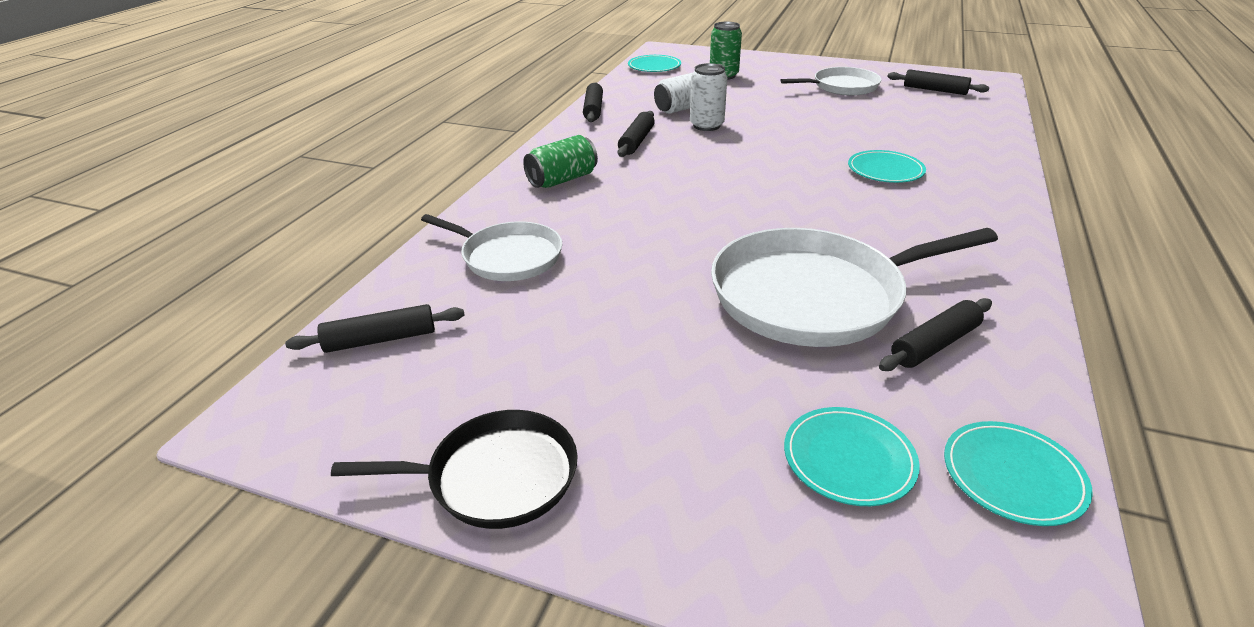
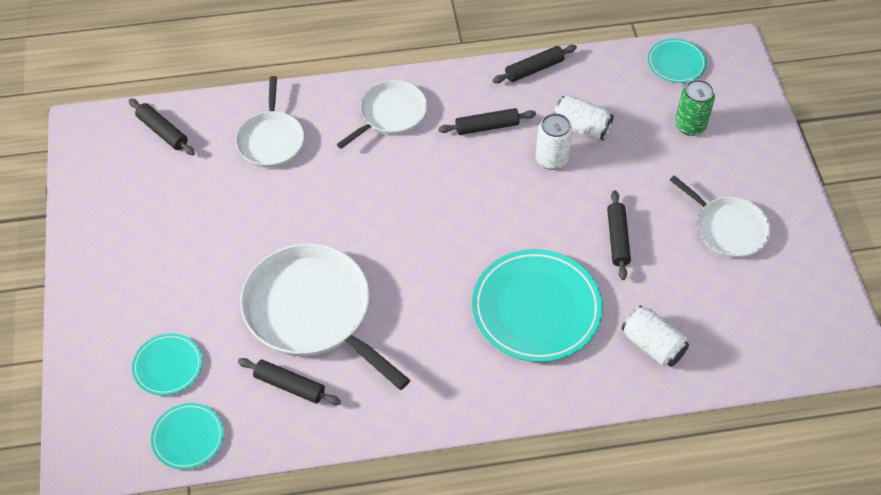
camera: 60 degrees right, 20 degrees up
black pan [331,410,578,529] -> none
green can [523,135,598,188] -> white pan [337,80,427,149]
turquoise plate [848,150,926,183] -> turquoise plate [472,249,603,362], size x1.93
black rolling pin [887,69,989,95] -> black rolling pin moved to [607,190,631,280]
none -> white can [622,305,689,367]

